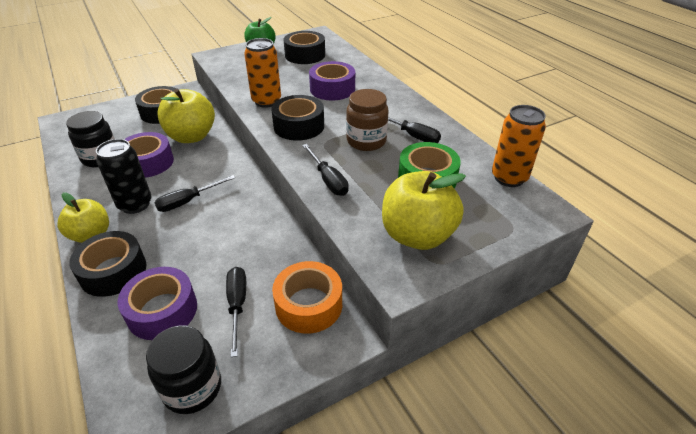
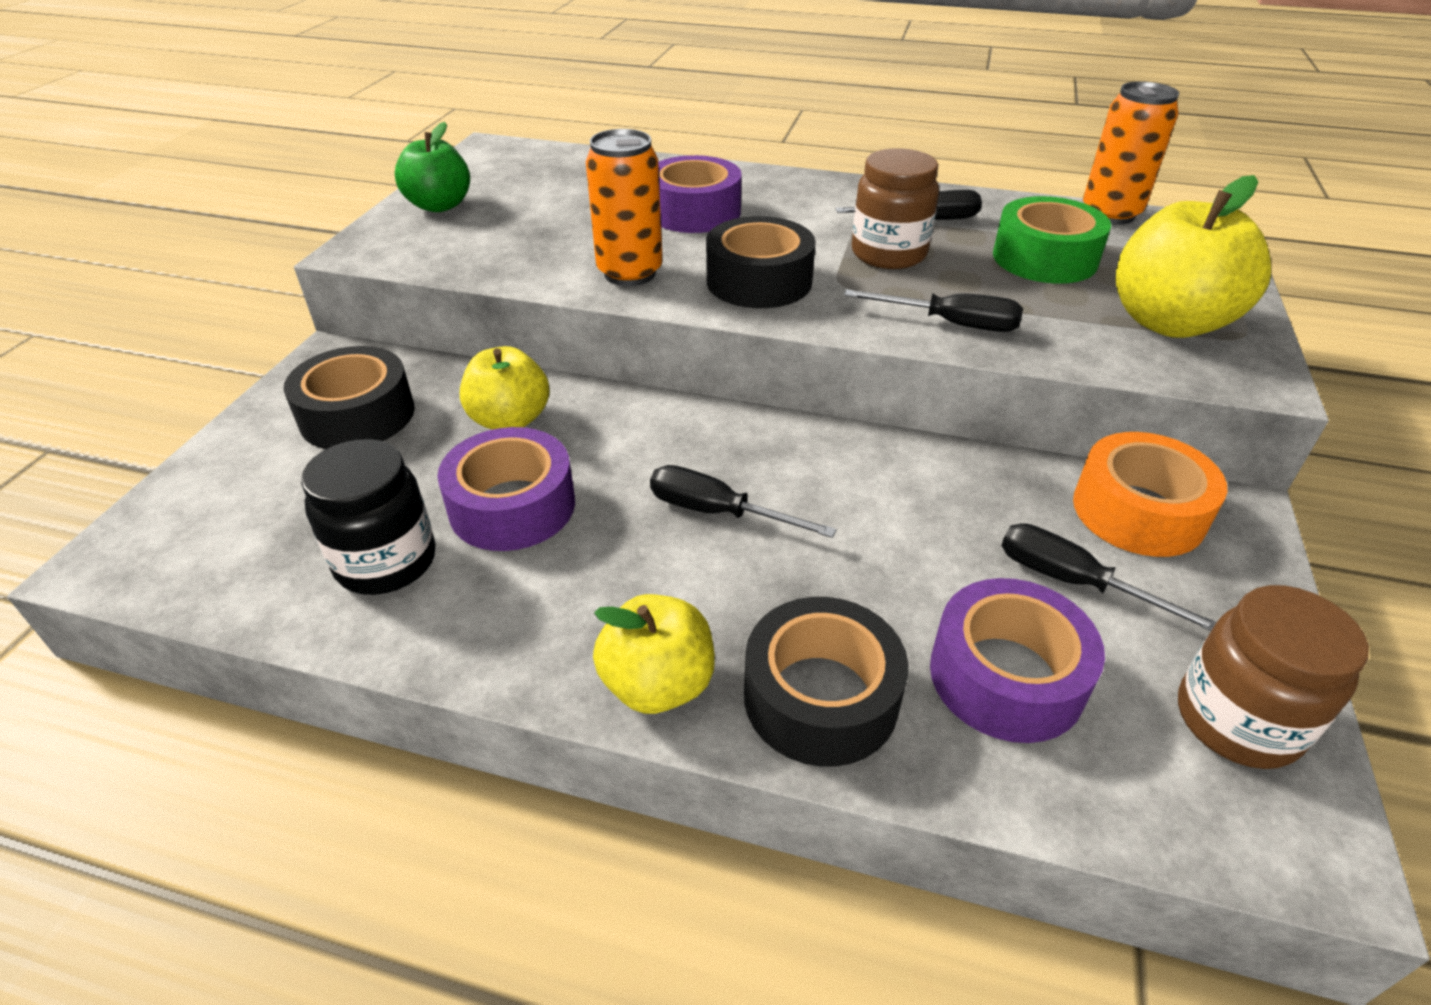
camera: 45 degrees left, 0 degrees up
black can [96,139,152,214] -> none
black jar [146,325,221,414] -> brown jar [1178,585,1369,769]
black screwdriver [154,175,236,212] -> black screwdriver turned 105 degrees clockwise [650,465,837,538]
yellow apple [157,89,215,143] -> yellow apple [460,346,550,430], size x0.66
black tape [284,31,325,64] -> none

